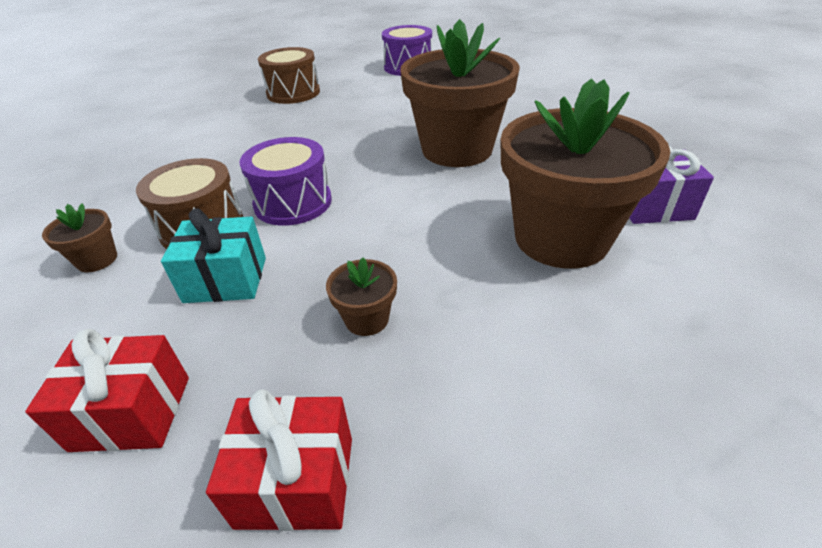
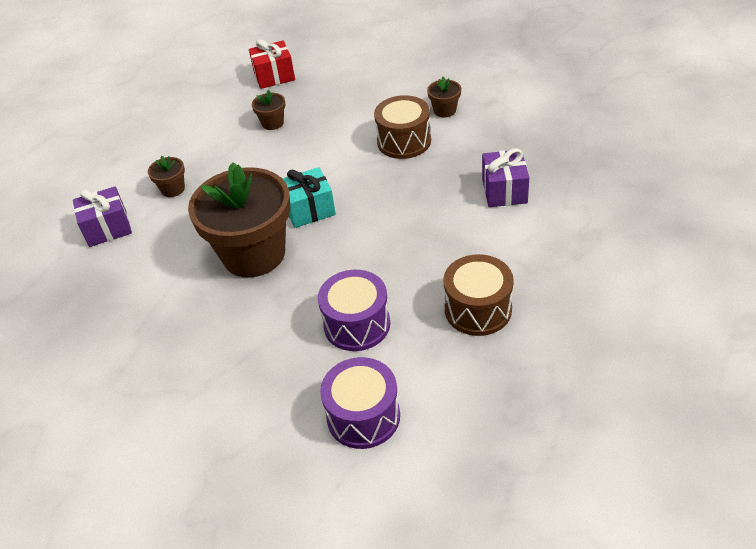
camera: 165 degrees right, 5 degrees up
red gift [25,329,189,452] -> none
turquoise gift [161,208,266,303] -> turquoise gift moved to [282,167,336,228]
purple drum [239,137,332,226] -> purple drum moved to [318,270,390,351]
brown flower pot [501,78,671,269] -> brown flower pot [148,156,185,197], size x0.41
none -> purple gift [482,148,529,207]

